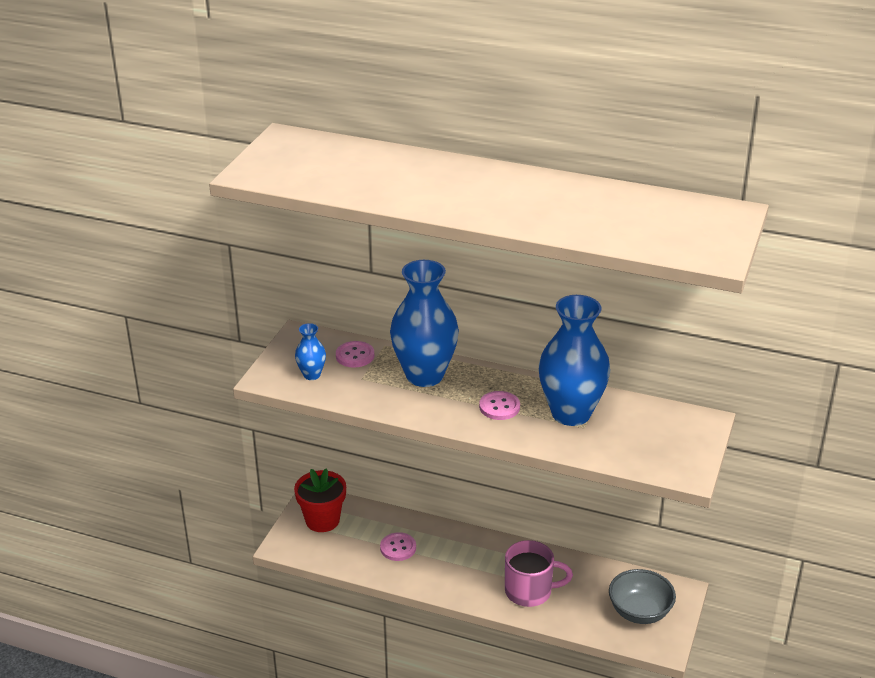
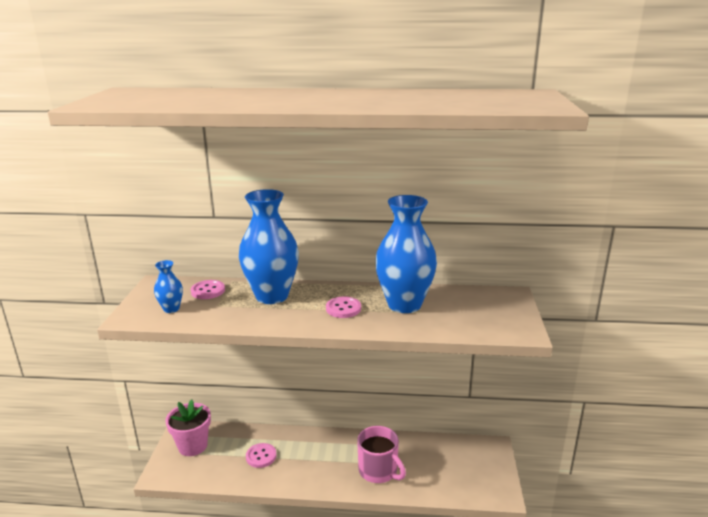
camera: 15 degrees left, 10 degrees down
red flower pot [294,468,346,532] -> pink flower pot [165,400,211,456]
pink mug [505,540,573,607] -> pink mug turned 60 degrees clockwise [357,426,406,483]
grey bowl [609,569,676,624] -> none

